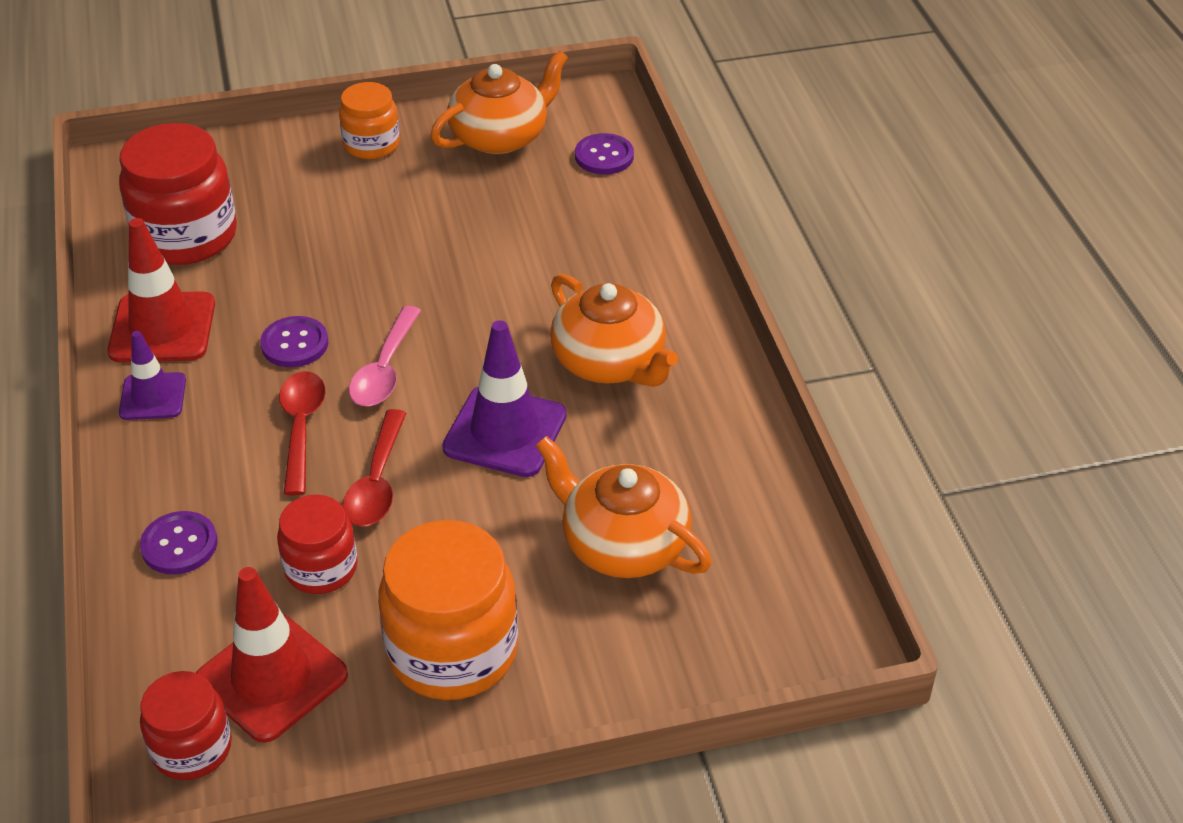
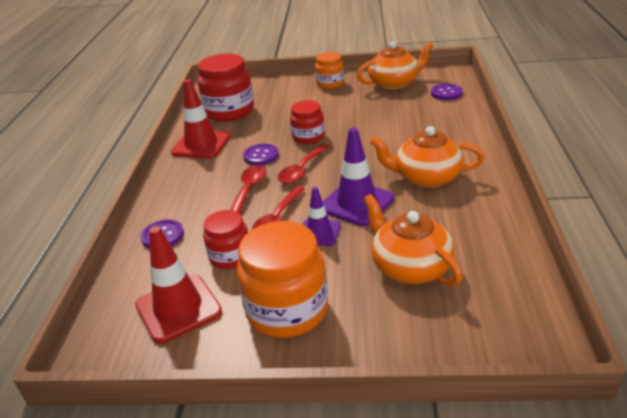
camera: 20 degrees right, 10 degrees down
purple traffic cone [119,331,186,420] -> purple traffic cone moved to [303,187,341,246]
red jar [140,671,232,780] -> red jar moved to [290,100,325,144]
pink spoon [349,306,421,406] -> red spoon [278,144,330,184]
orange teapot [550,274,678,387] -> orange teapot turned 120 degrees clockwise [370,126,484,188]

